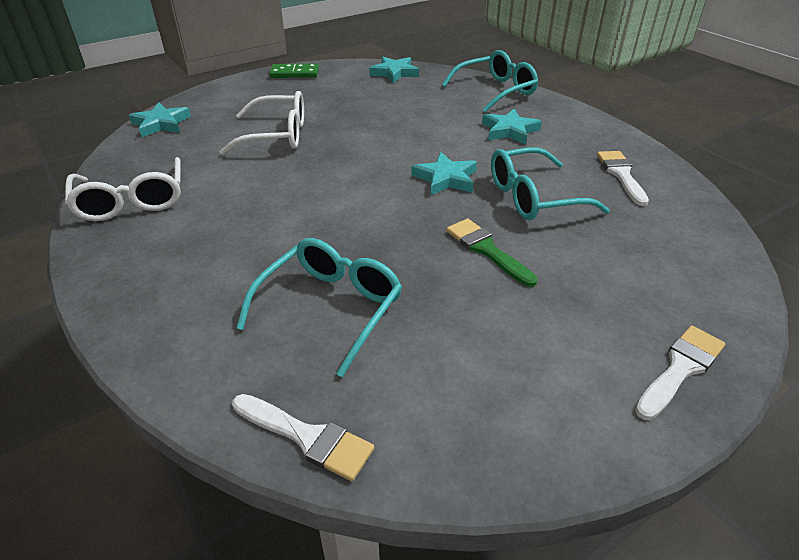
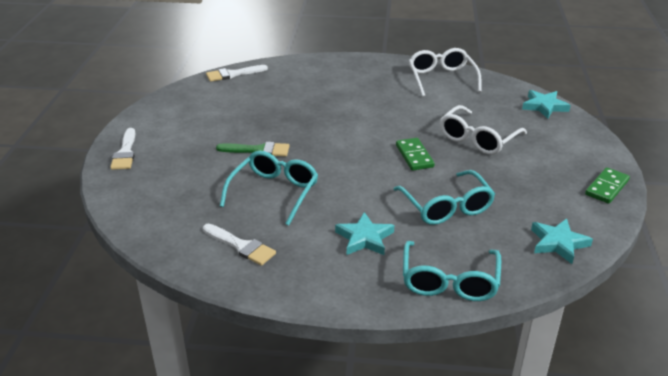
camera: 130 degrees right, 5 degrees down
white glasses [65,157,181,221] -> white glasses turned 60 degrees clockwise [409,48,482,97]
turquoise glasses [237,238,402,377] -> turquoise glasses moved to [394,170,495,225]
turquoise star [411,152,477,195] -> none
none -> green domino [396,138,435,171]

